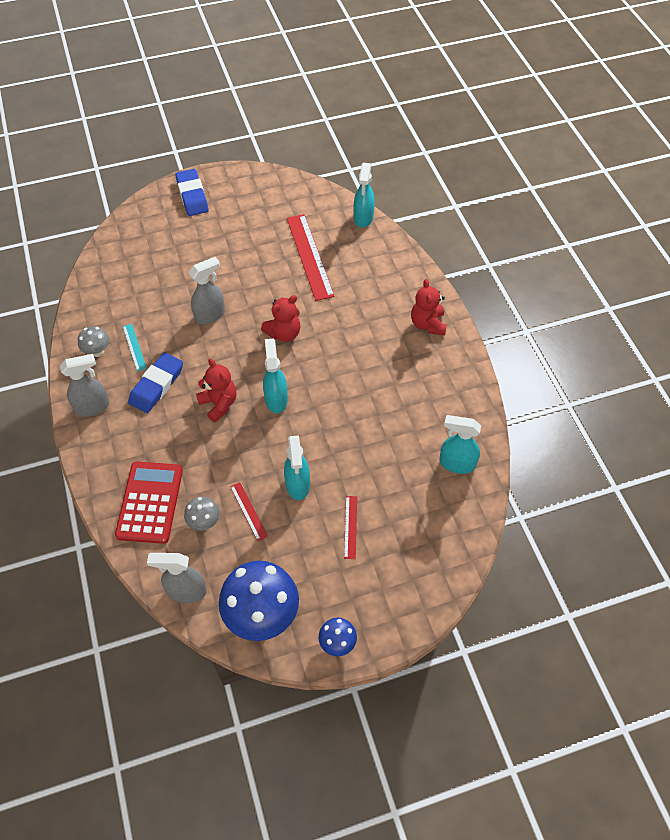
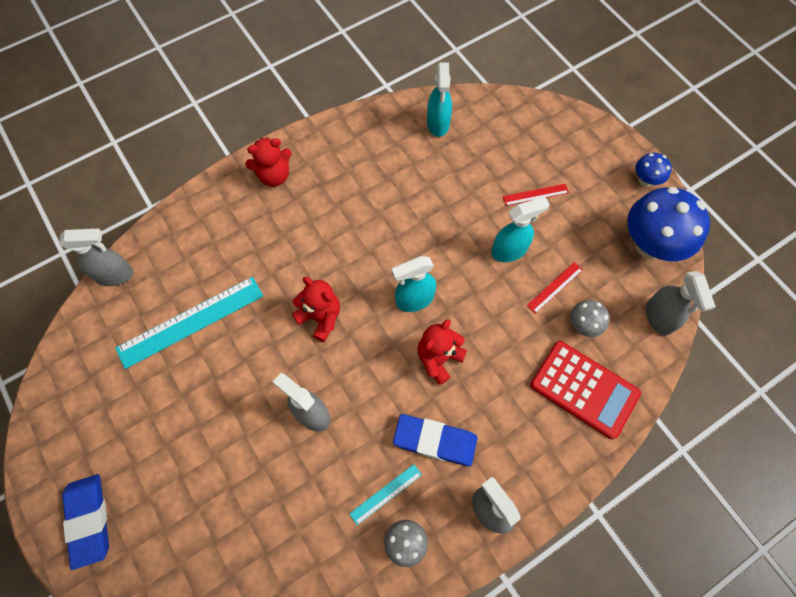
camera: 105 degrees left, 10 degrees up
red calculator [115,462,183,544] -> red calculator turned 135 degrees counterclockwise [530,341,641,439]
blue eraser [175,169,209,216] -> blue eraser turned 75 degrees counterclockwise [62,474,109,570]
red ruler [287,214,335,301] -> turquoise ruler [116,277,263,369]
turquoise spray bottle [354,163,375,228] -> grey spray bottle [59,229,133,286]

